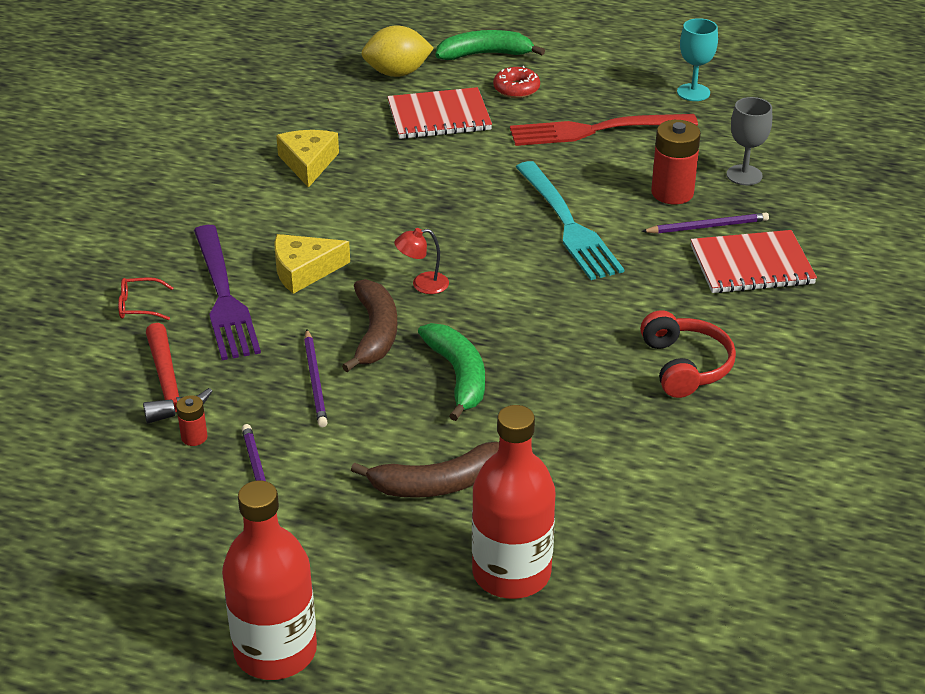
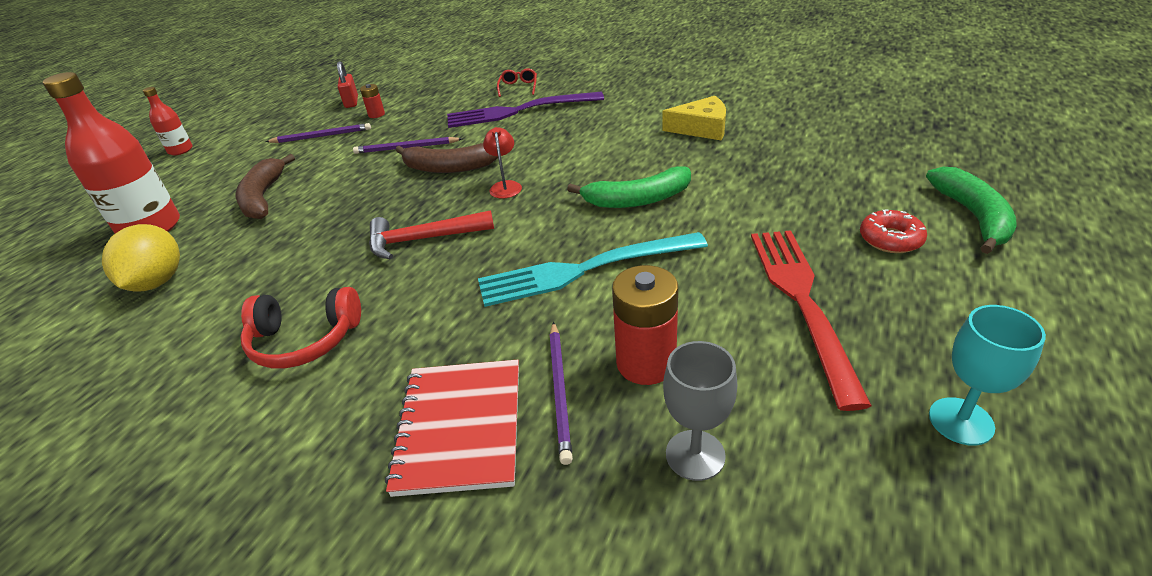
camera: 100 degrees right, 0 degrees up
red hammer [143,323,213,423] -> red hammer moved to [369,210,494,259]
red bottle [222,480,317,680] -> red bottle [143,87,193,155], size x0.50
yellow cheese [274,234,350,294] -> none
yellow lemon [361,25,434,77] -> yellow lemon moved to [102,224,180,291]
red notebook [387,87,492,139] -> none
green banana [418,323,485,421] -> green banana moved to [567,166,691,208]
none -> red padlock [337,61,358,108]

